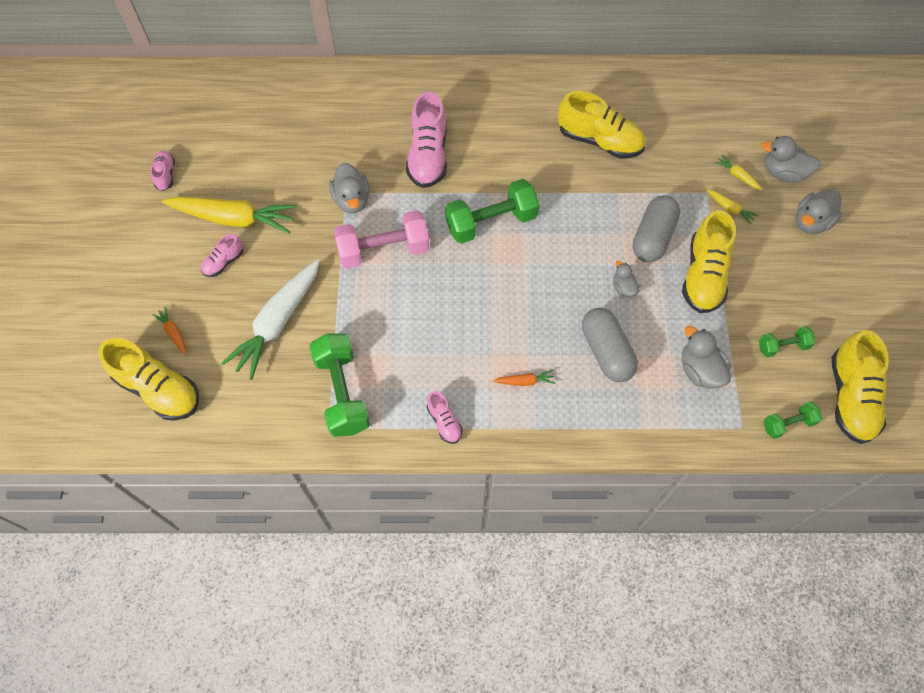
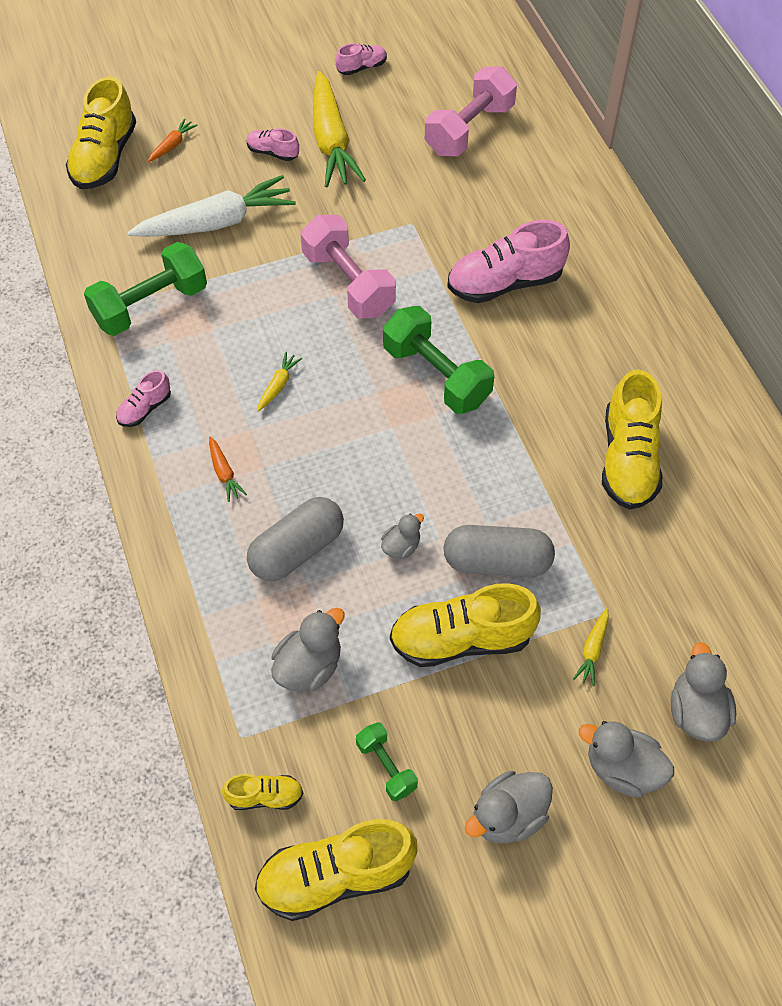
camera: 70 degrees right, 5 degrees down
white carrot [221,259,320,380] -> white carrot turned 150 degrees clockwise [127,175,296,237]
grey duck [329,163,370,213] -> grey duck moved to [465,771,553,843]
yellow carrot [715,155,763,191] -> yellow carrot moved to [257,352,302,412]
green dumbbell [764,402,822,439] -> yellow shoe [222,774,303,810]
none -> pink dumbbell [425,66,517,157]

